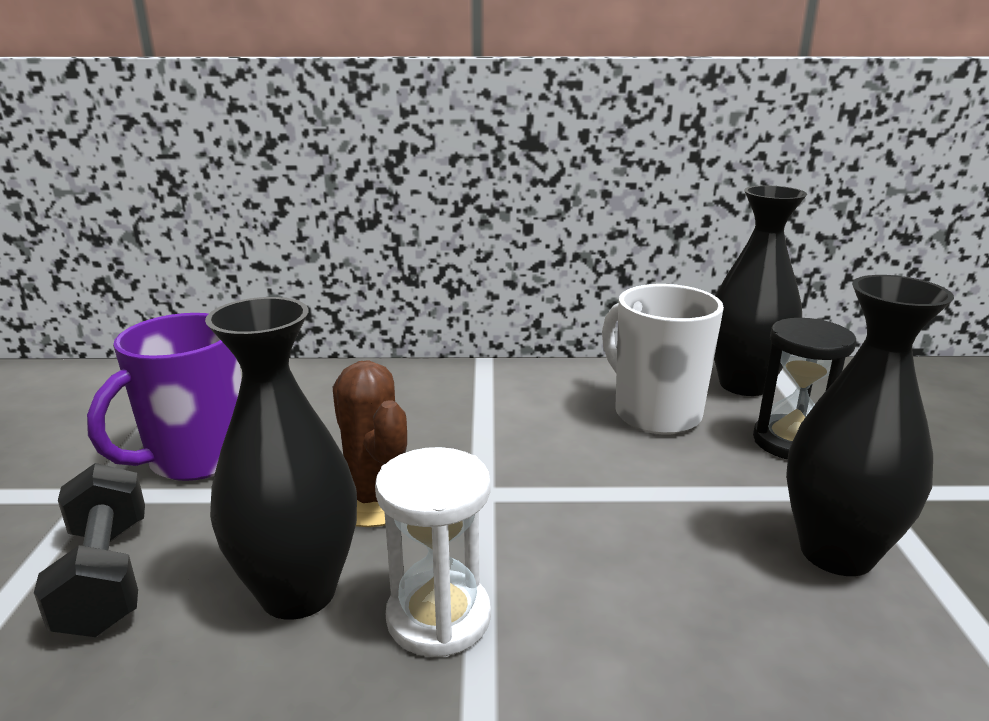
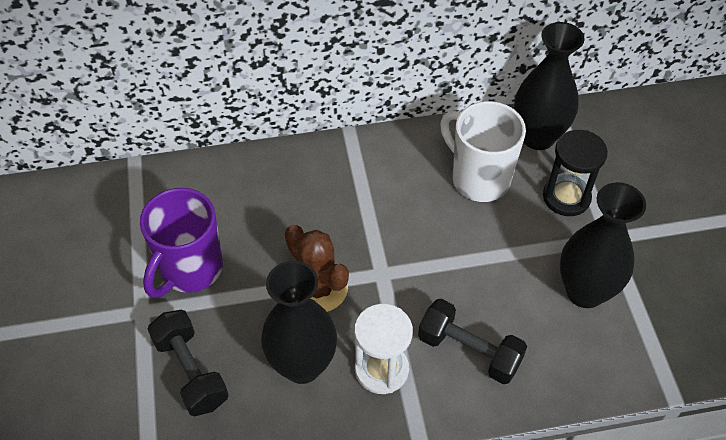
camera: 10 degrees left, 30 degrees up
none -> black dumbbell [418,299,527,384]

